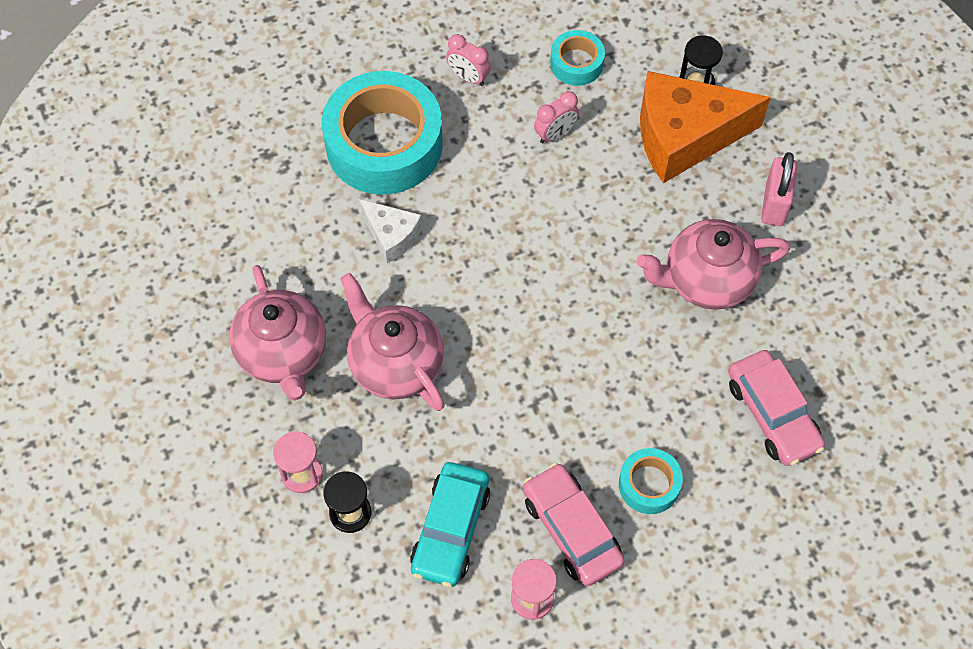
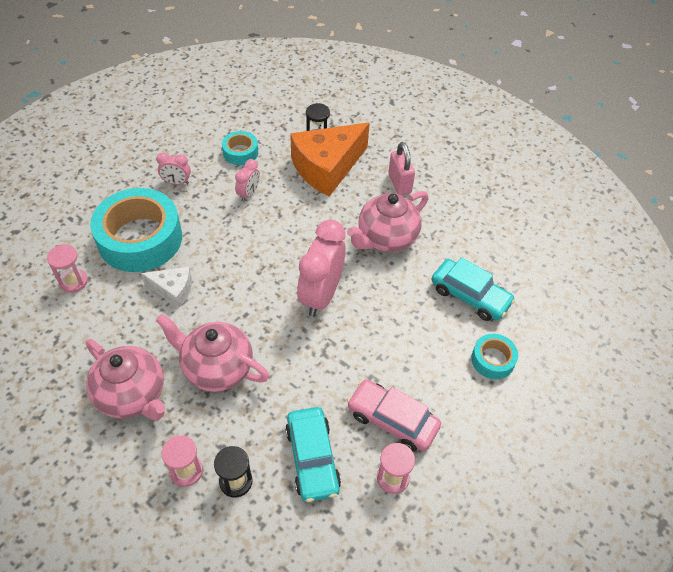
camera: 30 degrees left, 10 degrees down
turquoise tape [619,448,683,514] -> turquoise tape moved to [471,334,518,379]
pink car [728,350,825,466] -> turquoise car [432,257,515,321]
none -> pink hourglass [47,244,88,293]
none -> pink clock [297,220,346,317]

